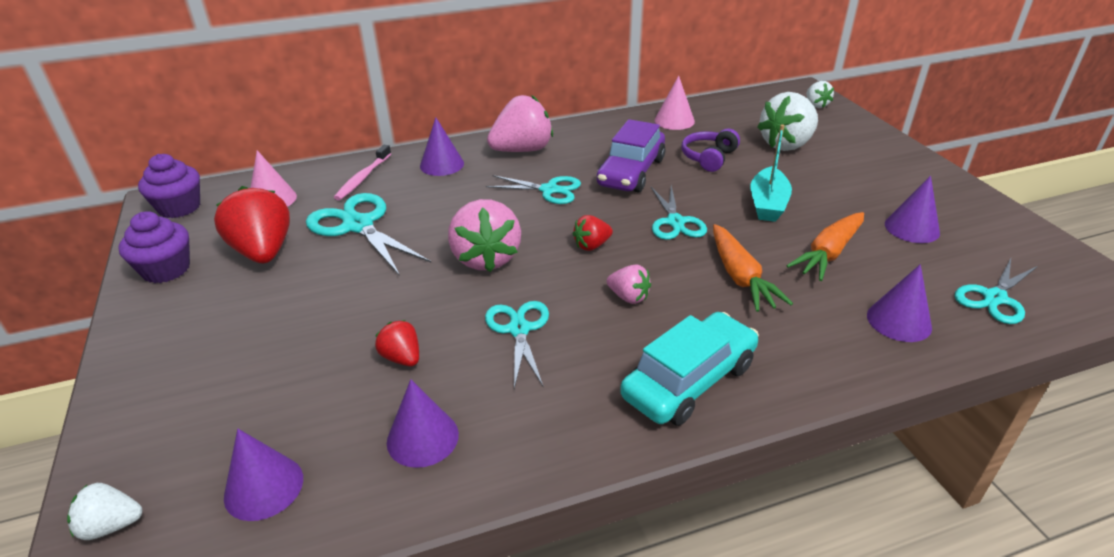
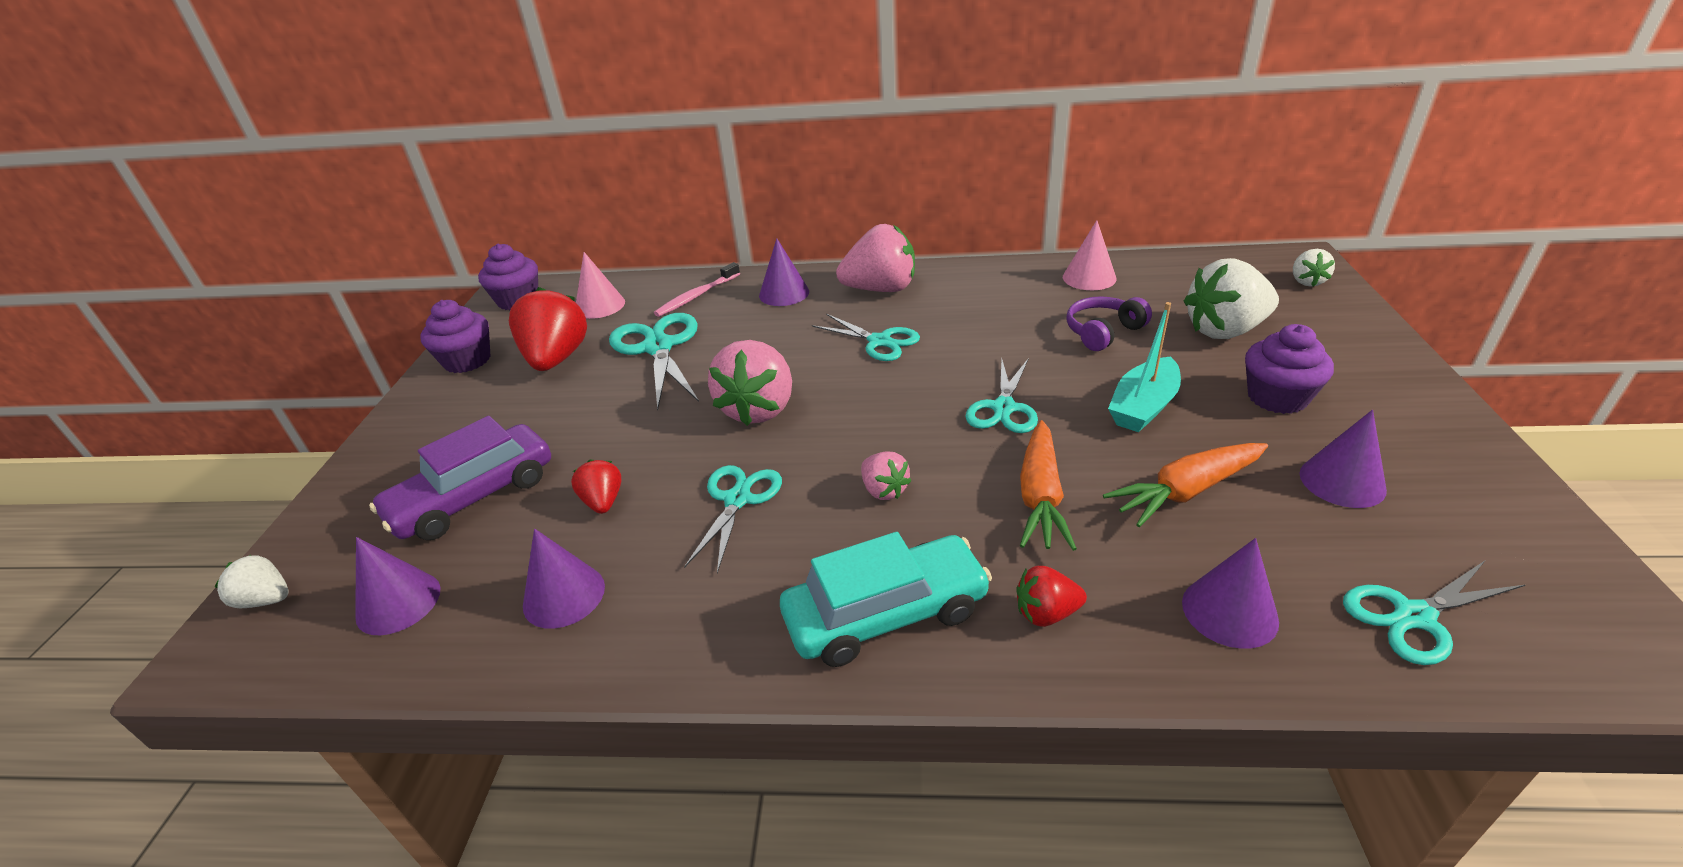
camera: 25 degrees right, 0 degrees up
red strawberry [573,215,613,251] -> red strawberry moved to [1016,566,1087,627]
purple car [597,119,665,193] -> purple car moved to [369,416,551,540]
none -> purple cupcake [1245,324,1334,414]

